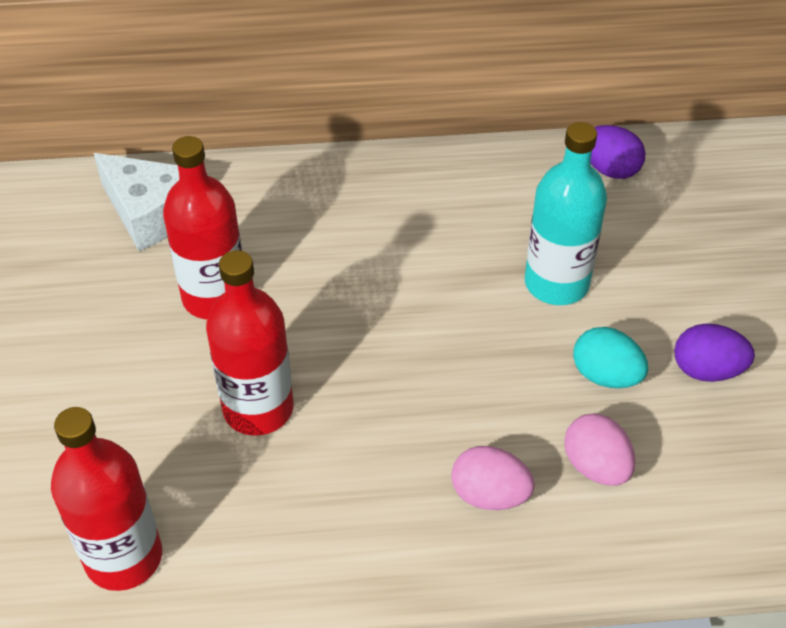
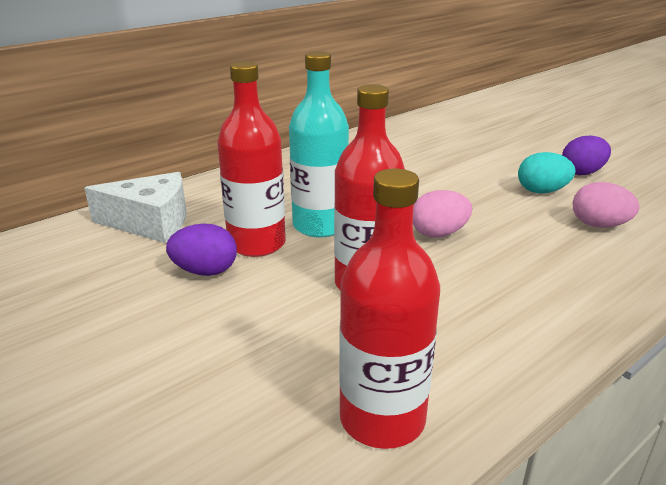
camera: 35 degrees left, 20 degrees down
pink egg [451,446,535,510] -> pink egg moved to [413,190,472,238]
turquoise bottle [525,122,607,305] -> turquoise bottle moved to [289,51,349,238]
purple egg [591,125,645,179] -> purple egg moved to [166,224,237,276]

